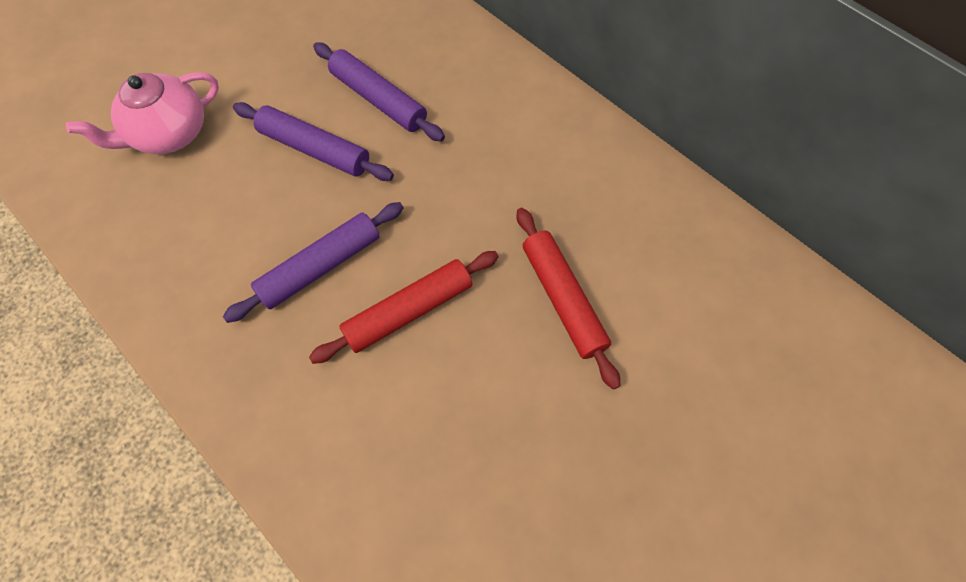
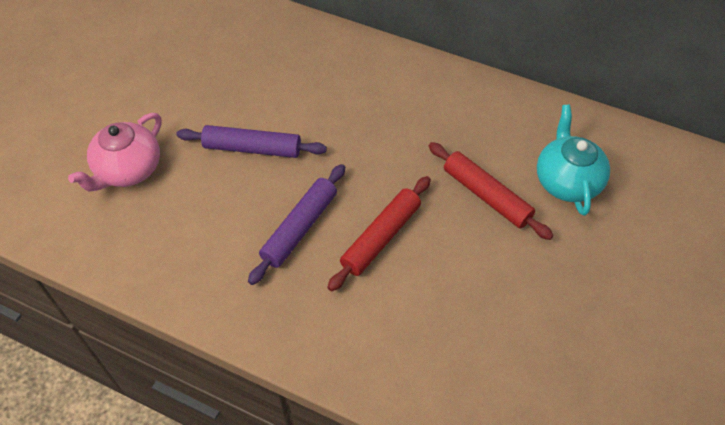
camera: 20 degrees left, 10 degrees down
purple rolling pin [313,42,445,142] -> none
none -> turquoise teapot [537,105,610,216]

